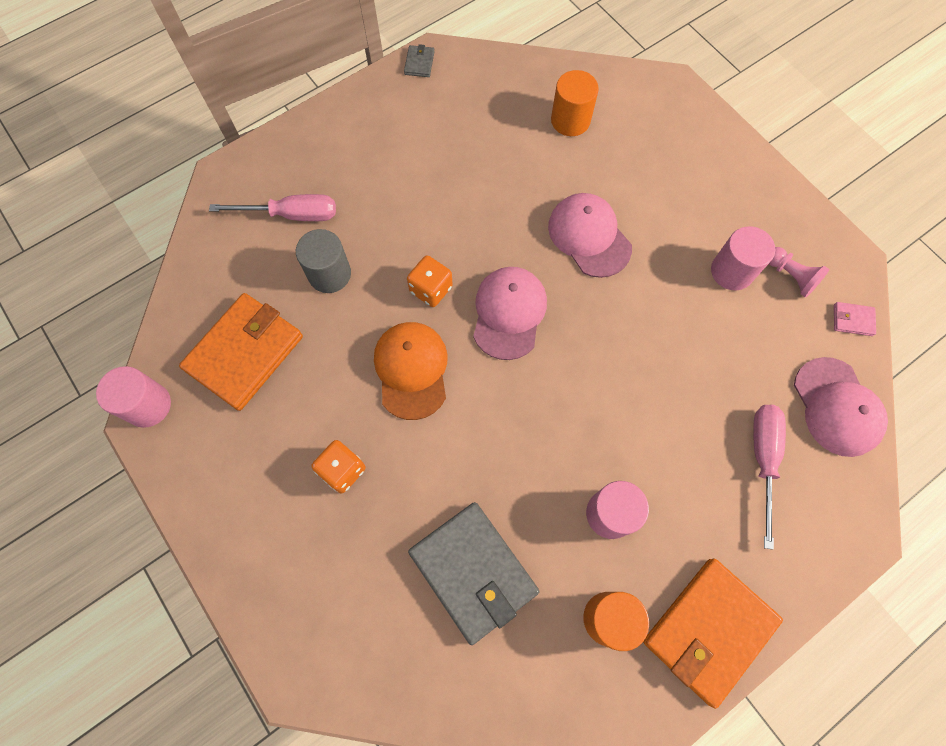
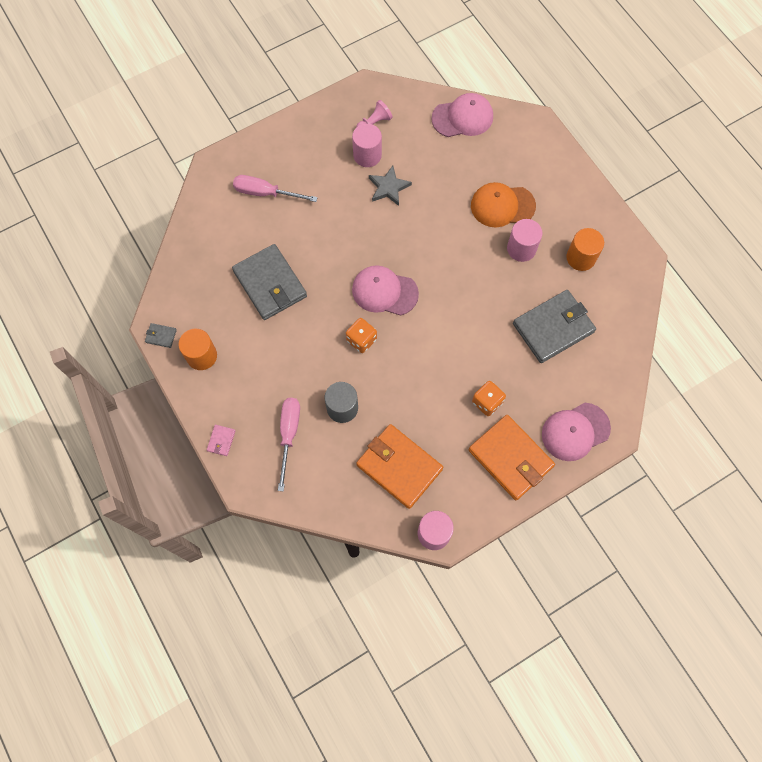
camera: 85 degrees left, 0 degrees up
orange cap [374,322,448,420] -> orange cap moved to [471,182,536,227]
pink cap [548,193,632,278] -> pink cap moved to [542,403,611,461]
orange cylinder [551,70,599,136] -> orange cylinder moved to [178,329,217,370]
orange wallet [643,558,783,709] -> orange wallet moved to [469,415,555,500]
pink screwdriver [753,405,786,550] -> pink screwdriver moved to [233,175,318,202]
pink wallet [834,302,876,336] -> pink wallet moved to [207,425,236,456]
none -> grey wallet [232,244,307,320]
none -> grey star [369,166,412,206]

